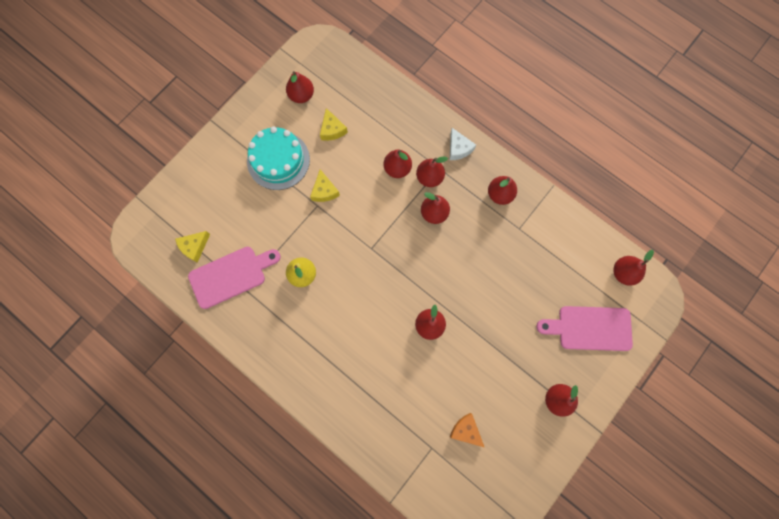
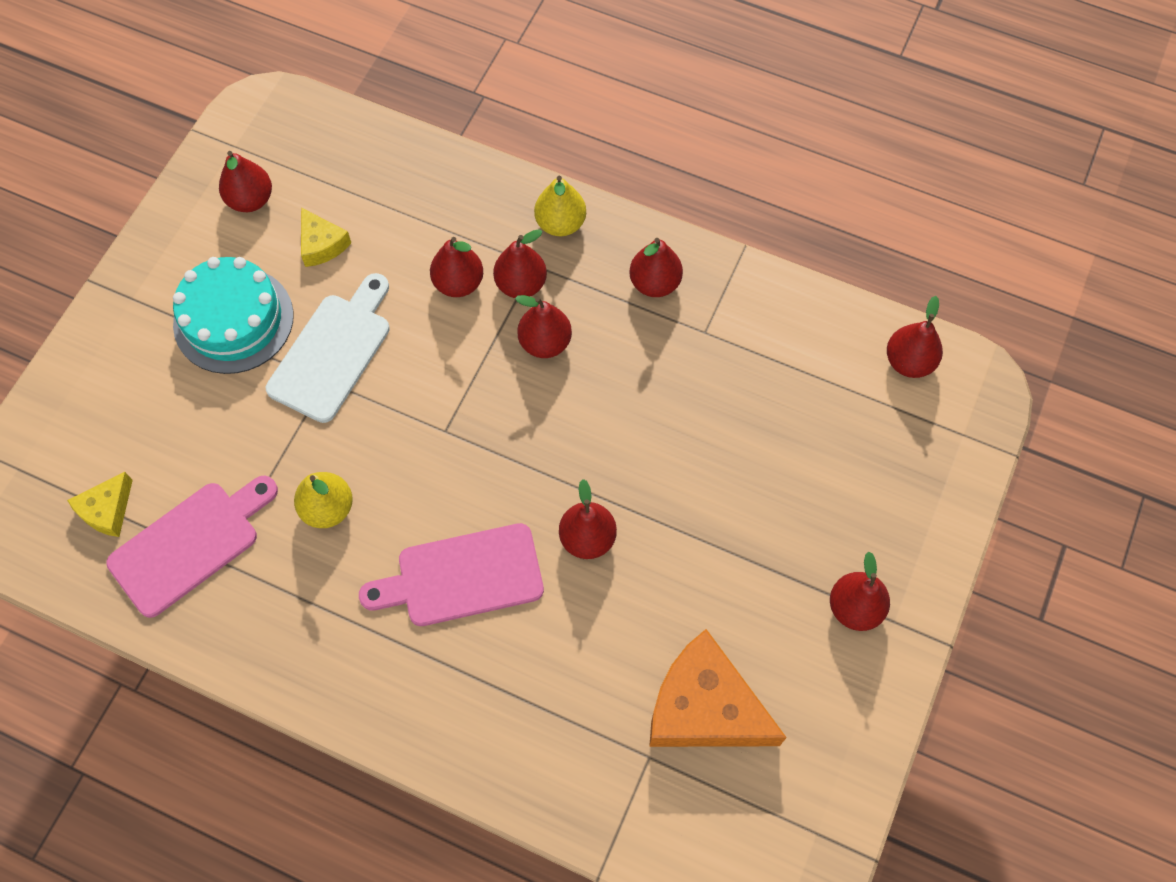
camera: 15 degrees left, 10 degrees down
yellow cheese [310,169,340,202] -> white cutting board [266,273,390,423]
white cheese [450,128,476,160] -> yellow pear [534,176,586,236]
orange cheese [450,413,485,448] -> orange cheese [649,629,787,747], size x1.99
pink cutting board [536,306,633,351] -> pink cutting board moved to [359,523,544,626]

